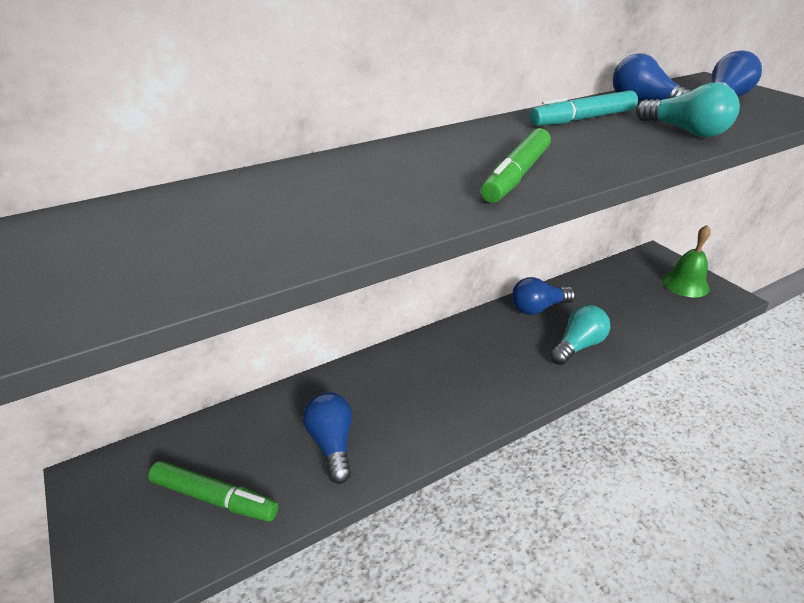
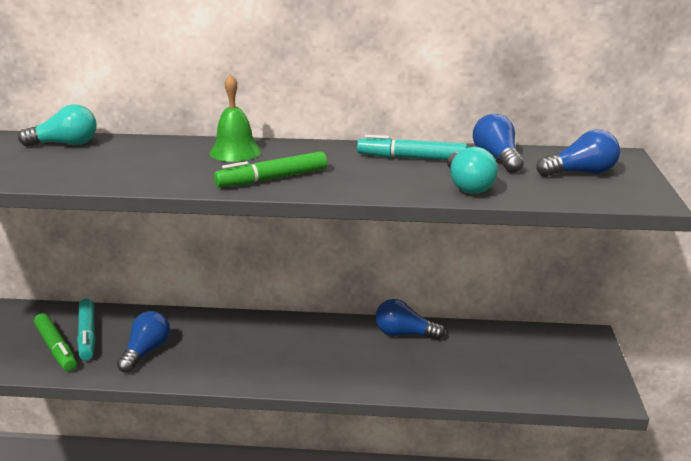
camera: 35 degrees right, 10 degrees down
turquoise light bulb [550,305,610,365] -> turquoise light bulb moved to [18,104,97,146]
green bell [662,225,711,297] -> green bell moved to [209,74,261,162]
none -> turquoise marker [77,298,96,360]

